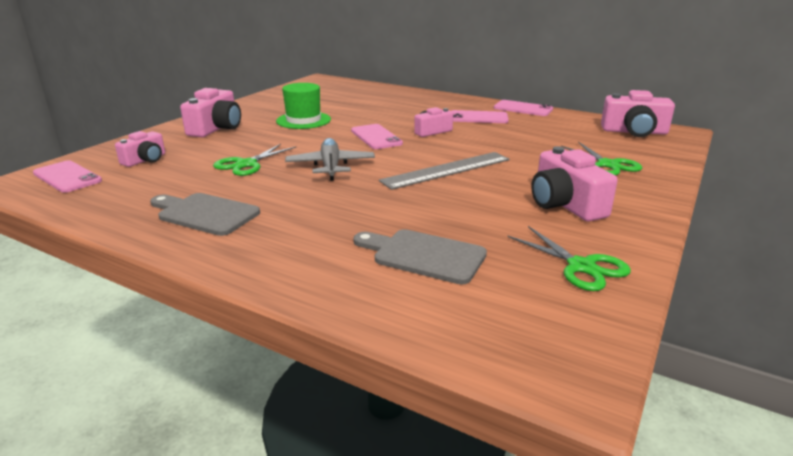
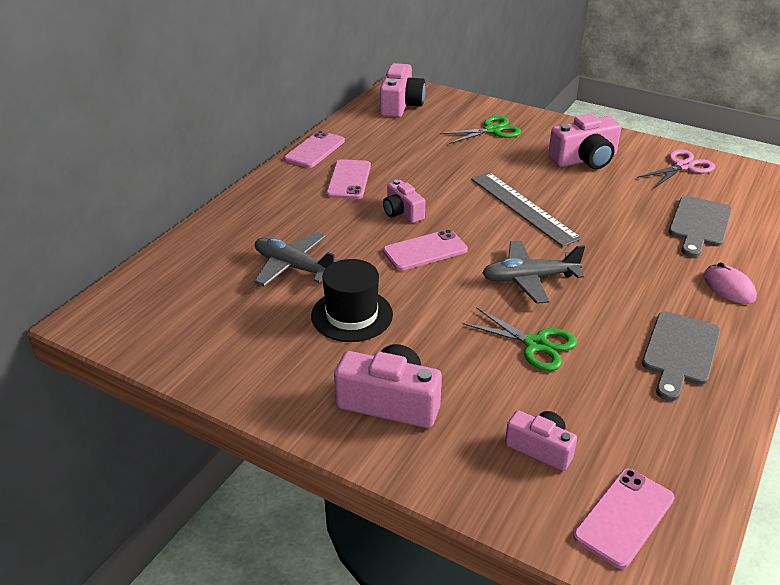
camera: 90 degrees left, 10 degrees up
green hat [276,83,331,129] -> black hat [311,259,393,342]
green scissors [507,226,631,291] -> pink scissors [637,149,715,187]
none -> grey plane [254,232,340,287]
none -> pink mouse [703,262,757,304]

